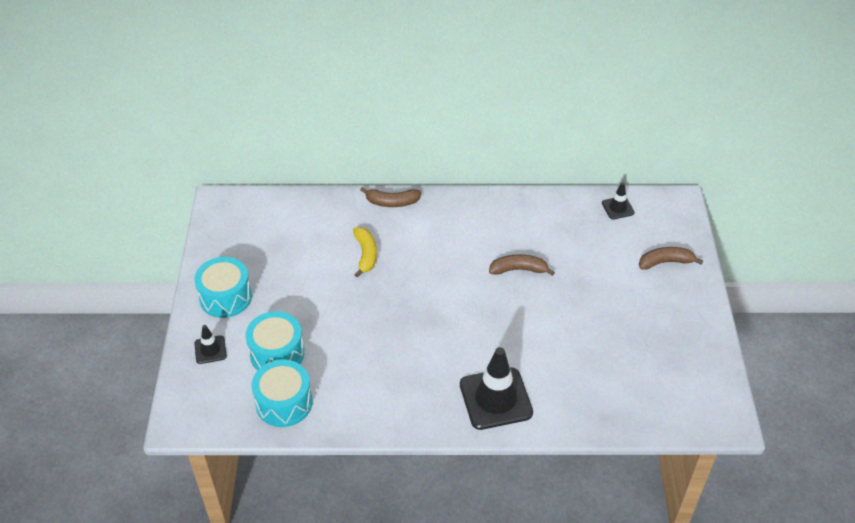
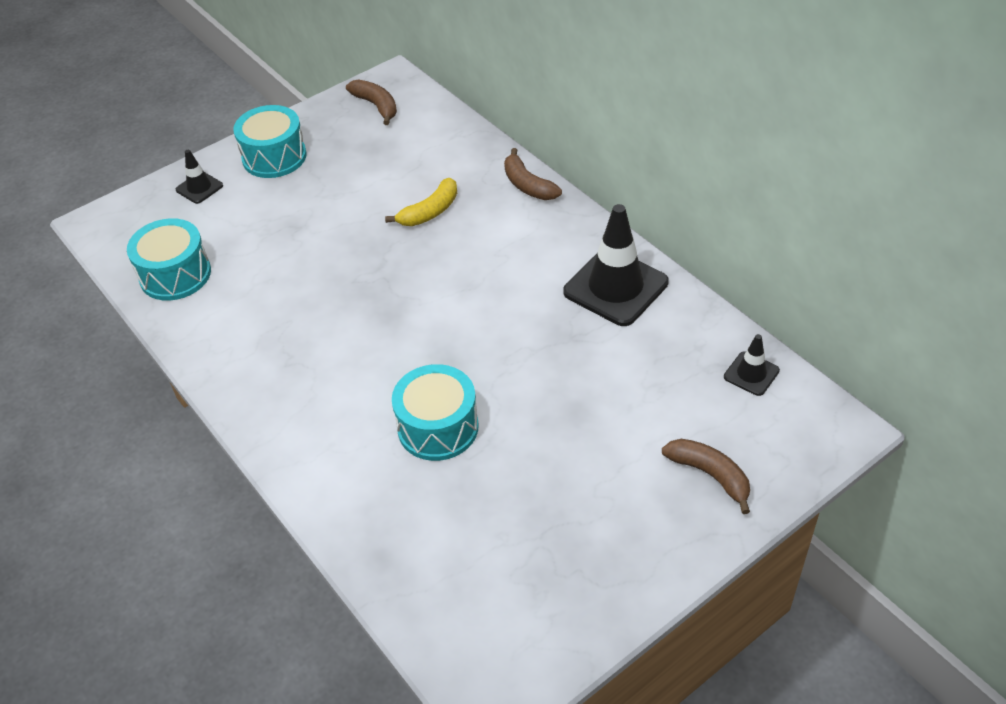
camera: 55 degrees right, 0 degrees up
turquoise drum [246,311,304,370] -> turquoise drum moved to [392,364,479,461]
black traffic cone [460,347,533,430] -> black traffic cone moved to [563,204,669,326]
brown banana [489,254,555,276] -> brown banana moved to [346,80,397,125]

